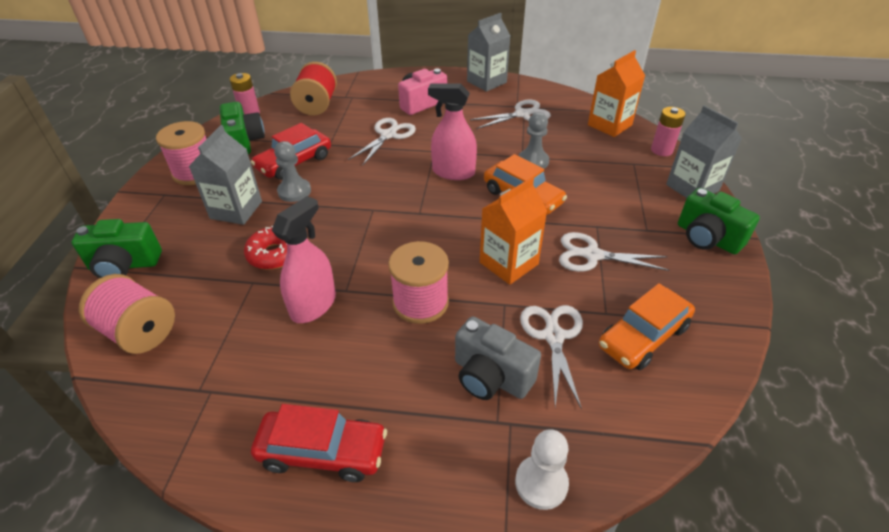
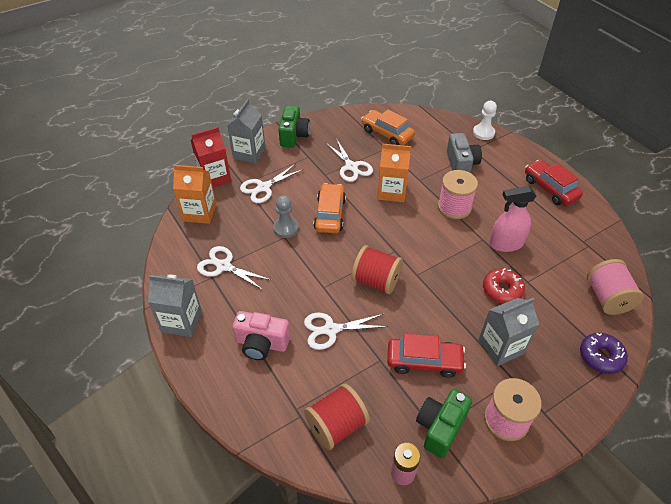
camera: 130 degrees left, 5 degrees up
green camera [71,219,162,278] -> purple donut [580,333,628,374]
grey pawn [274,141,311,202] -> none
pink spray bottle [428,84,477,180] -> none
white scissors [520,305,583,409] -> white scissors moved to [240,164,304,203]
orange car [599,283,695,370] -> orange car turned 150 degrees counterclockwise [361,110,415,145]
pink battery [651,107,686,156] -> red carton [190,127,231,188]
none -> red spool [351,245,403,294]

